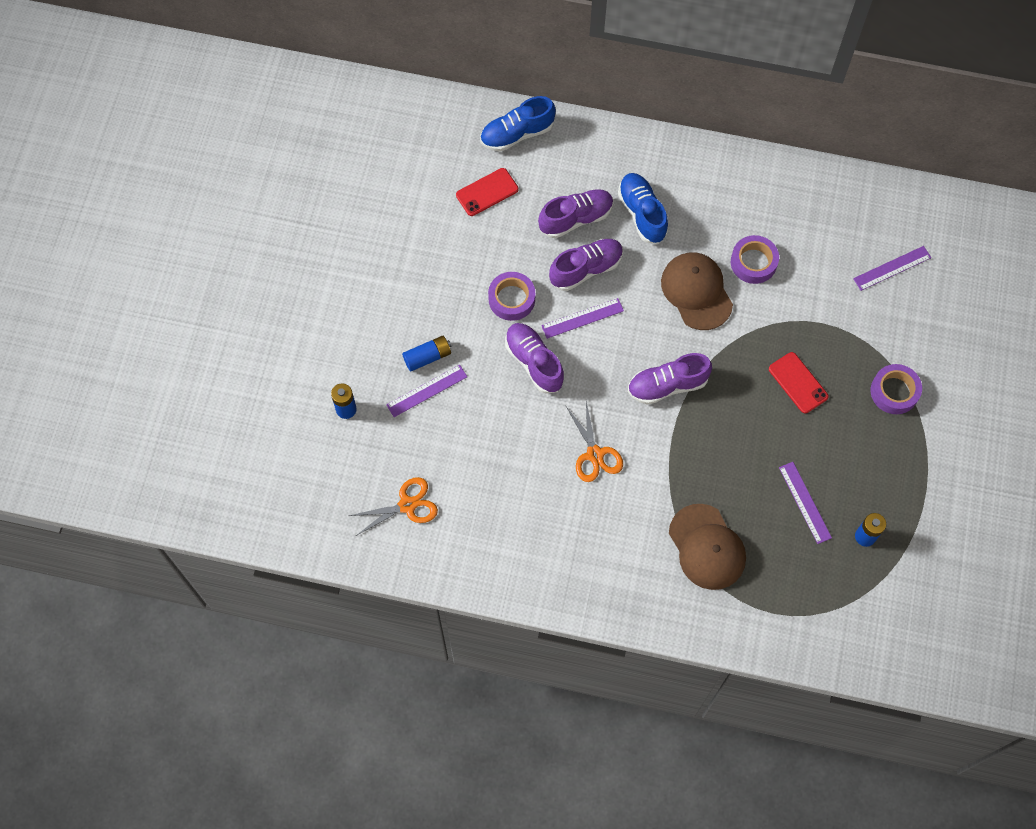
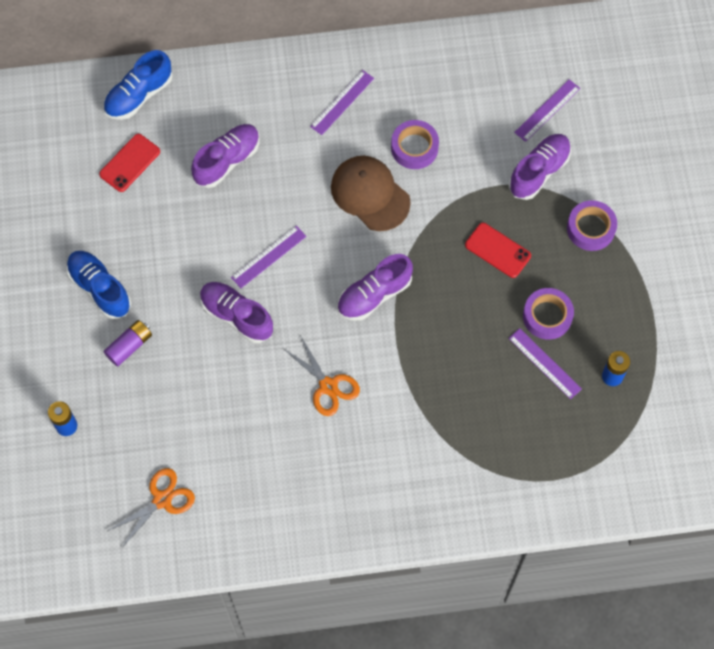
camera: 20 degrees left, 0 degrees up
purple ruler [386,365,467,417] -> purple ruler moved to [310,70,374,135]
blue battery [402,336,451,372] -> purple battery [104,320,152,367]
purple tape [488,272,535,321] -> purple tape moved to [523,288,574,340]
purple shoe [549,239,623,291] -> purple shoe moved to [509,134,571,200]
blue shoe [618,173,668,244] -> blue shoe moved to [66,251,131,319]
brown cap [669,504,746,590] -> none

